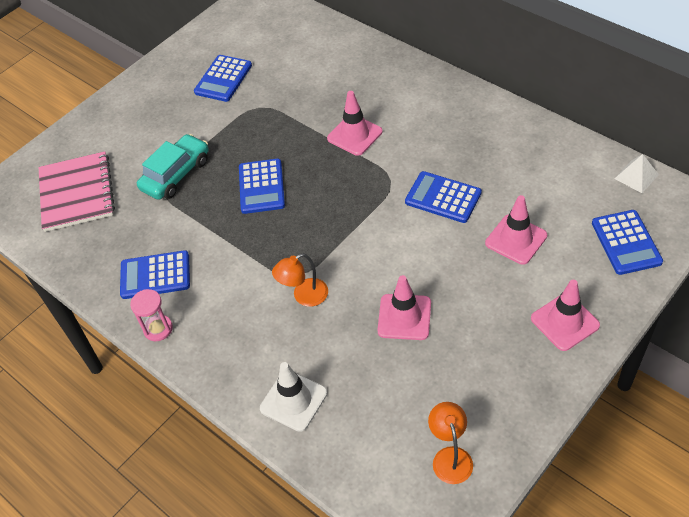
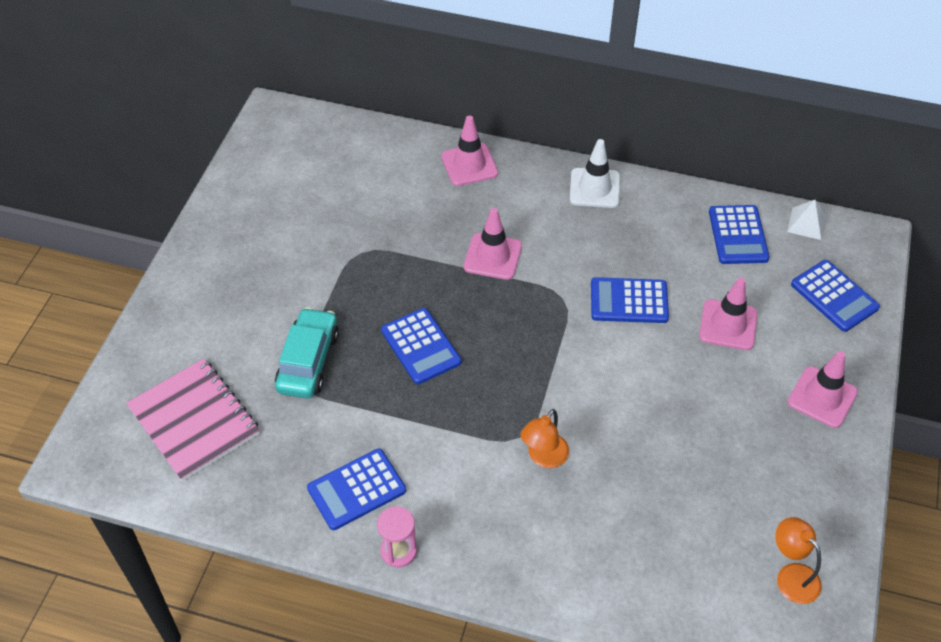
camera: 30 degrees left, 0 degrees up
blue calculator [194,55,252,102] -> blue calculator moved to [709,205,770,264]
white traffic cone [260,362,327,432] -> white traffic cone moved to [570,139,620,208]
pink traffic cone [377,275,431,340] -> pink traffic cone moved to [441,115,498,186]

